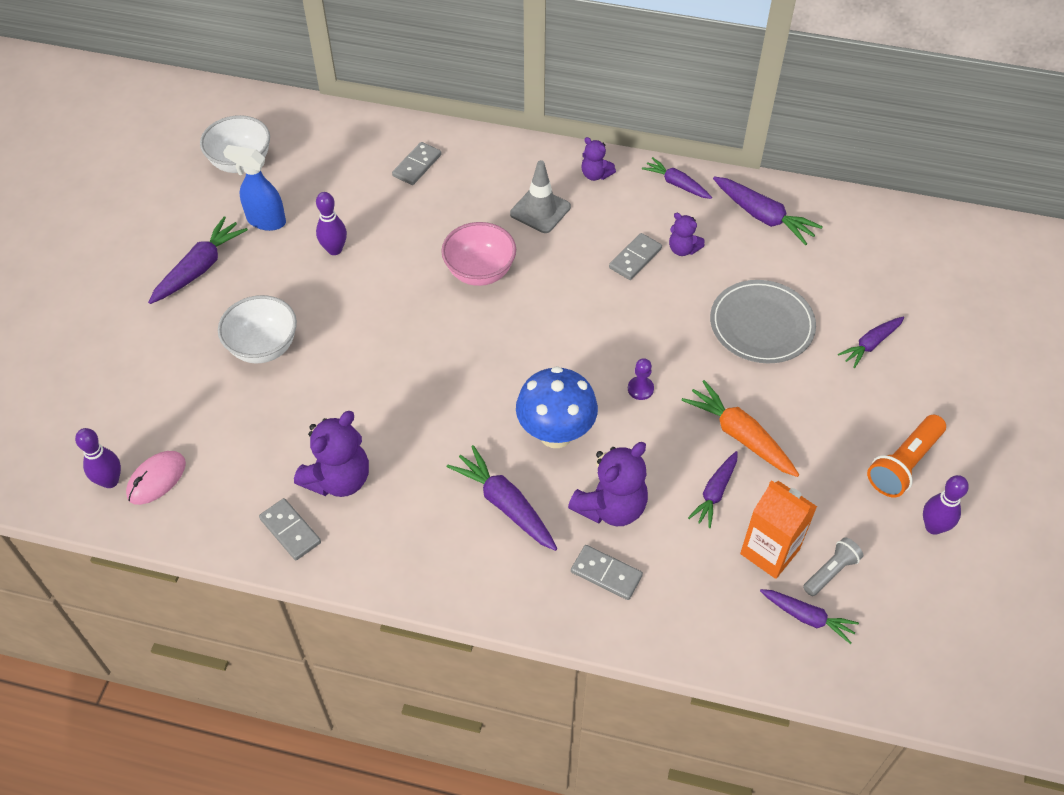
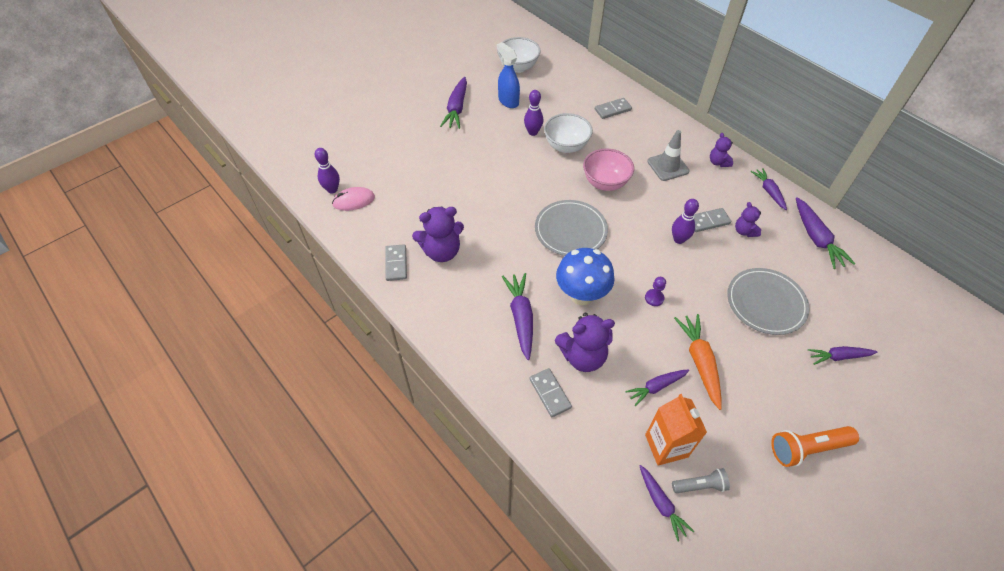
camera: 35 degrees right, 0 degrees up
purple carrot [148,216,248,304] -> purple carrot turned 120 degrees clockwise [440,77,467,129]
white bowl [218,295,297,363] -> white bowl moved to [544,113,593,153]
purple bowling pin [923,475,969,535] -> purple bowling pin moved to [672,199,699,244]
none -> grey plate [535,200,608,256]

